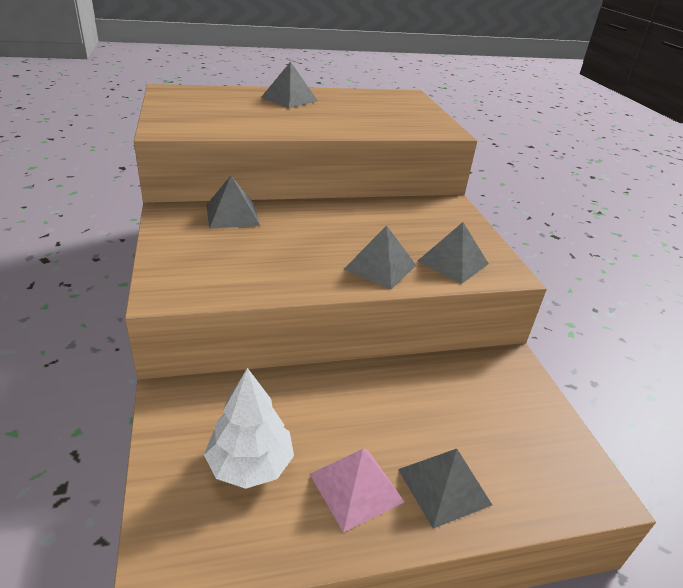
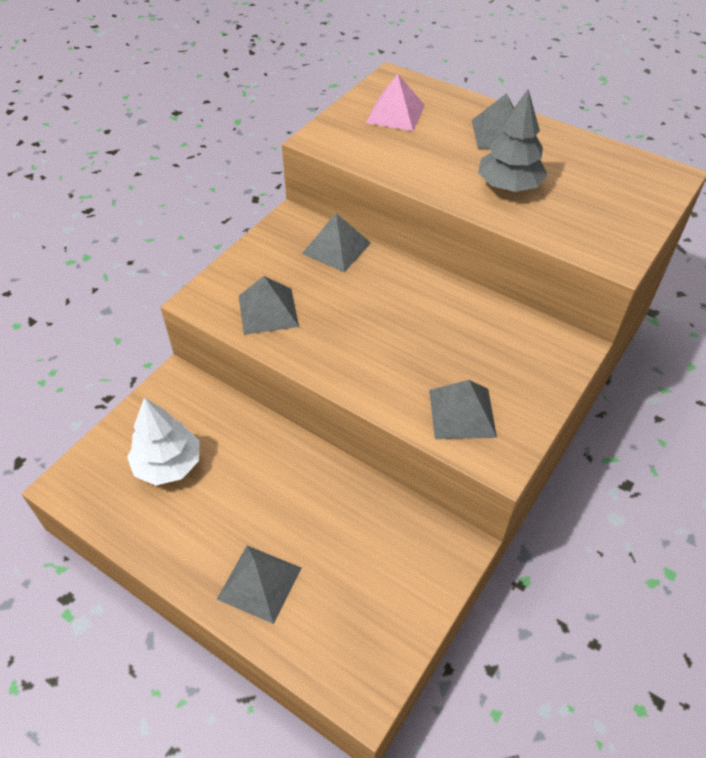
camera: 50 degrees right, 15 degrees up
pink pyramid [310,449,404,532] -> pink pyramid moved to [366,74,425,131]
grey pyramid [344,225,416,290] -> grey pyramid moved to [239,276,299,335]
none -> grey tree [478,89,548,192]

